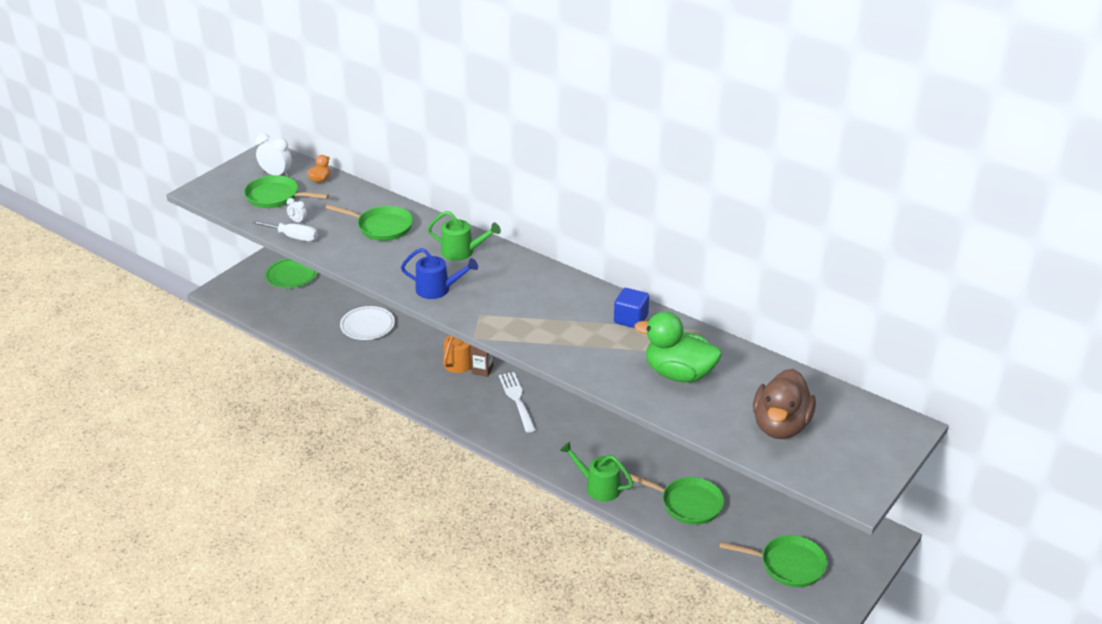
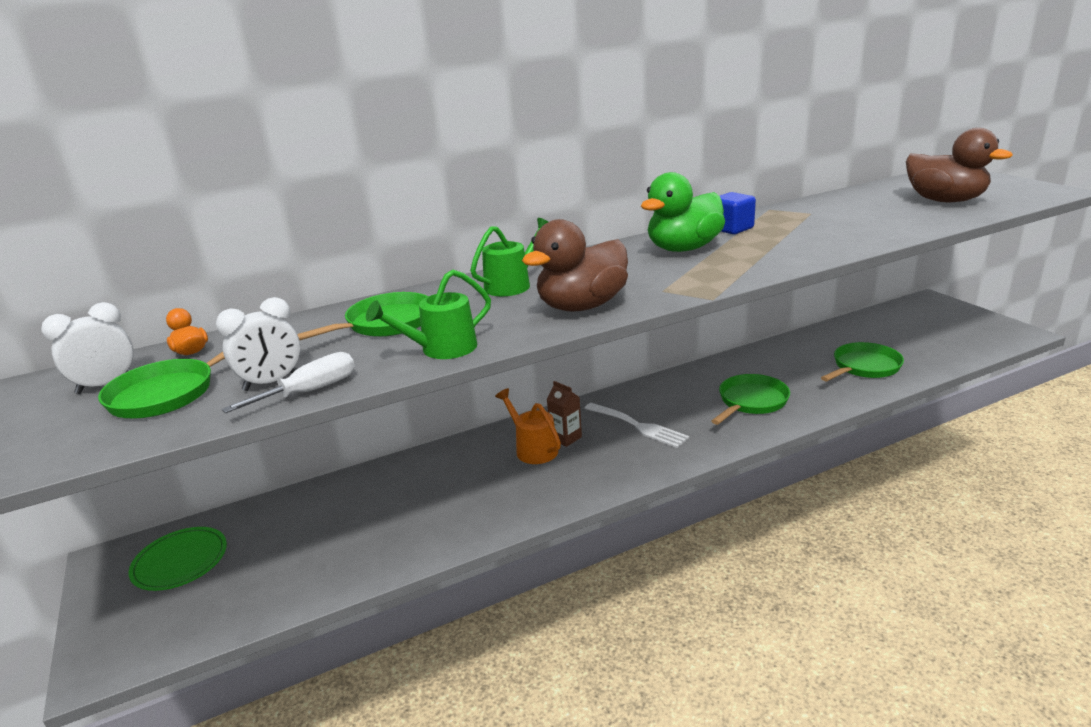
camera: 60 degrees left, 10 degrees down
white clock [287,198,307,223] -> white clock [216,297,300,391], size x1.83
white plate [340,306,395,340] -> none
blue watering can [401,248,478,299] -> brown duck [522,219,628,312]
white fork [499,372,536,433] -> white fork turned 150 degrees counterclockwise [584,403,689,448]
green watering can [560,442,633,502] -> green watering can moved to [366,269,491,359]
green duck [634,311,722,382] -> green duck moved to [641,172,725,252]
green pan [719,535,827,587] -> green pan moved to [712,374,790,425]

